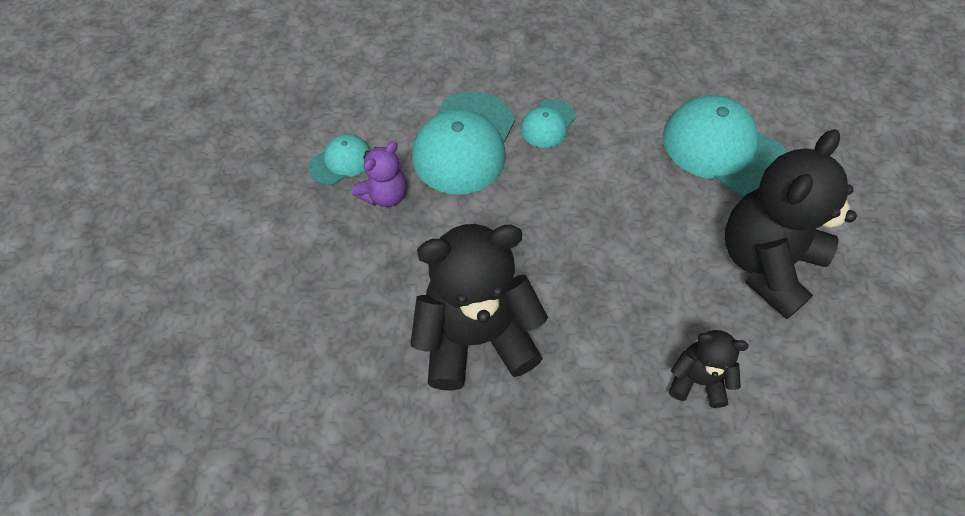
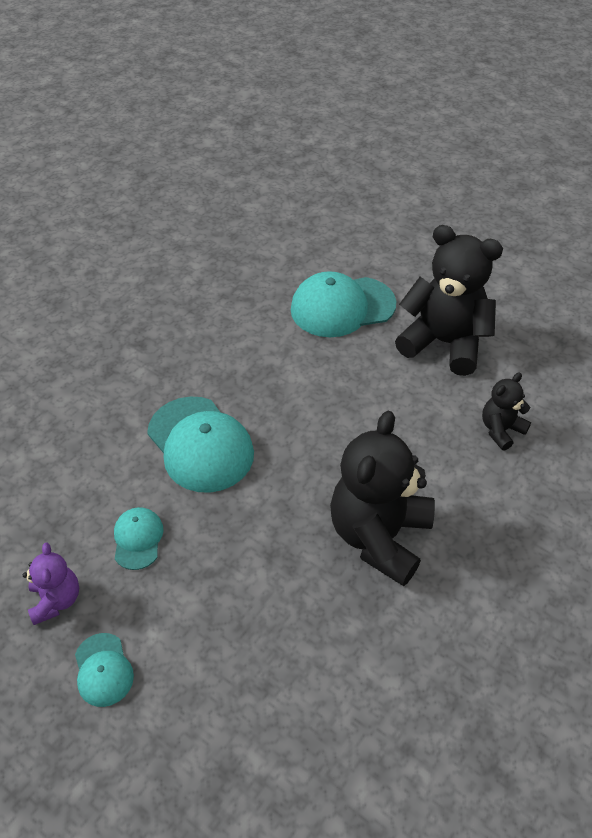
camera: 55 degrees left, 10 degrees down
purple teddy bear [352,142,407,207] -> purple teddy bear moved to [23,542,79,625]
turquoise cap [521,99,576,148] -> turquoise cap moved to [75,633,134,707]
black teddy bear [725,129,857,319] -> black teddy bear turned 135 degrees clockwise [395,225,503,376]

